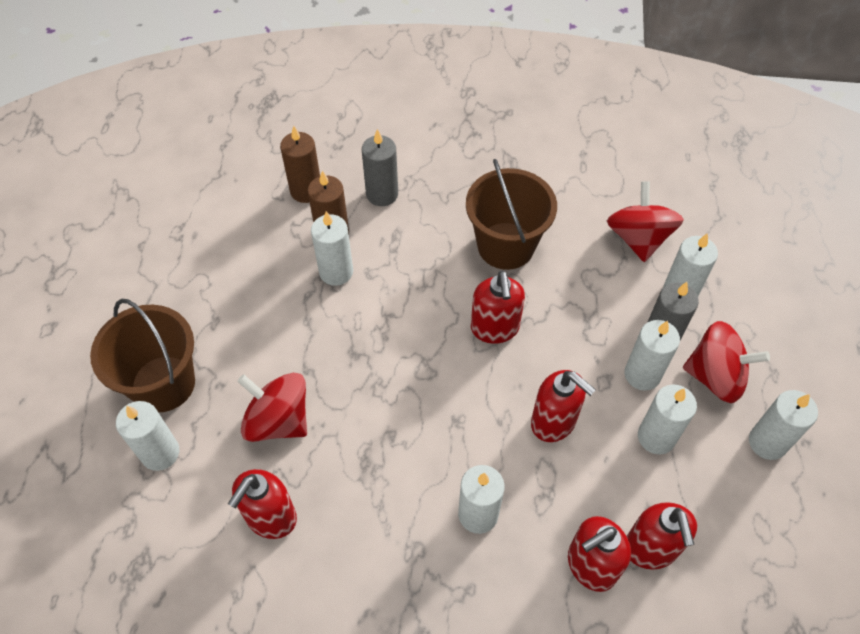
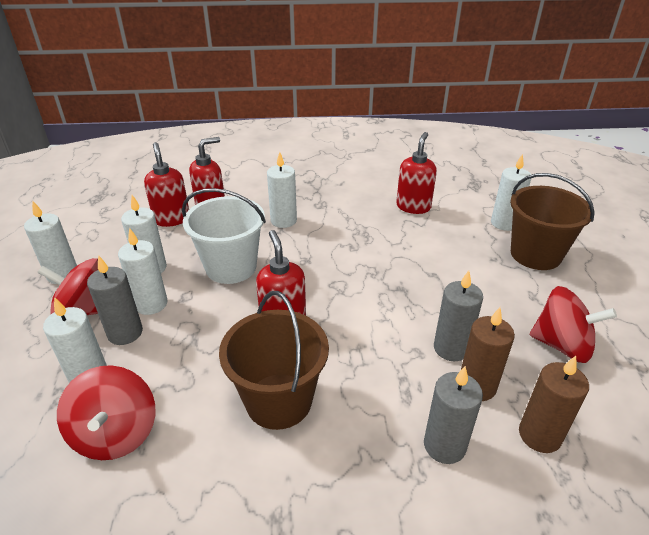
camera: 170 degrees right, 20 degrees down
red spinning top [237,373,307,442] -> red spinning top moved to [530,286,617,363]
white candle [311,211,353,286] -> grey candle [434,270,483,361]
red soap dispenser [531,370,596,442] -> white bucket [182,188,266,284]

